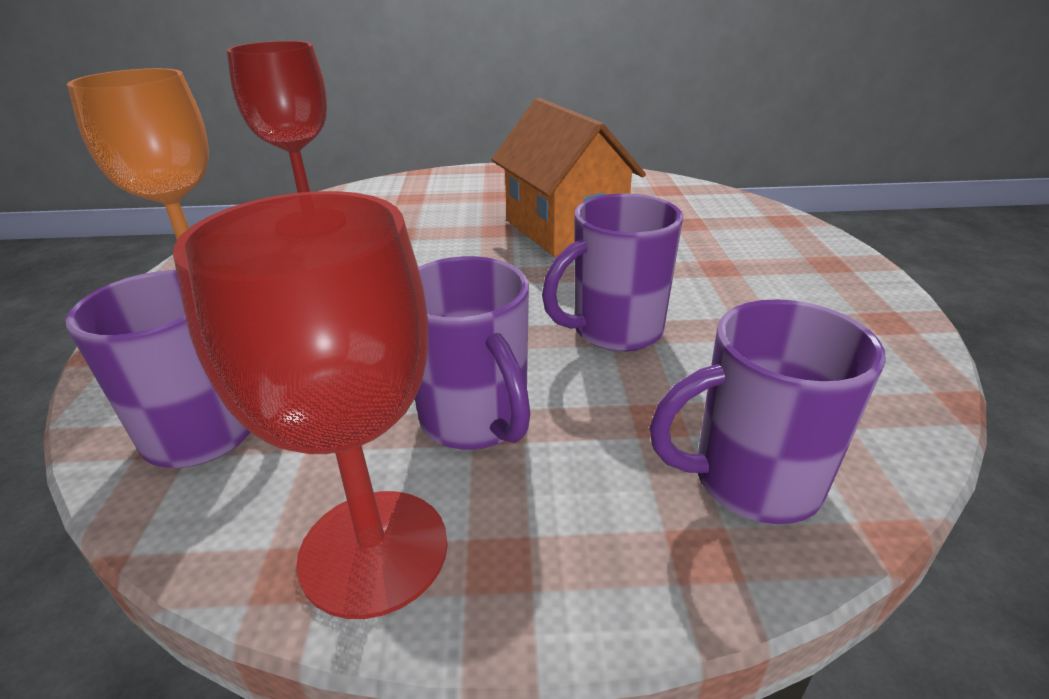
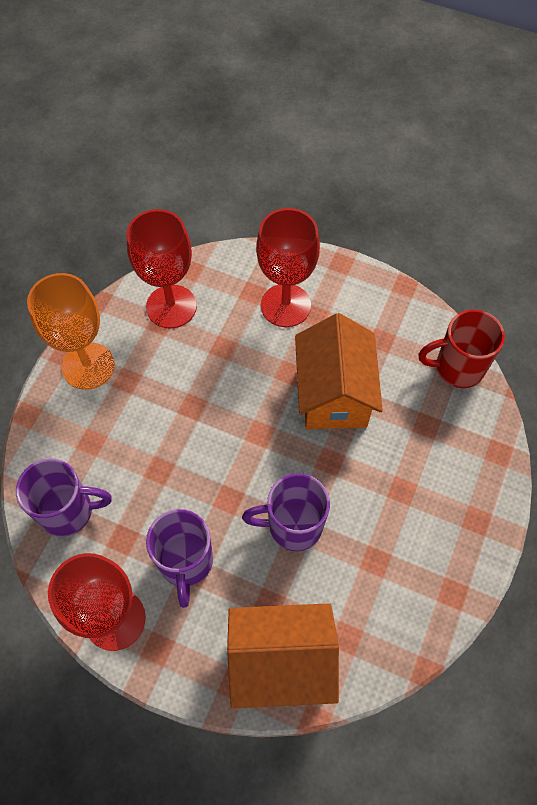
camera: 25 degrees right, 30 degrees up
purple mug [649,299,886,524] -> orange house [227,603,339,708]
none -> red goblet [256,208,320,327]
none -> red mug [419,310,505,388]

